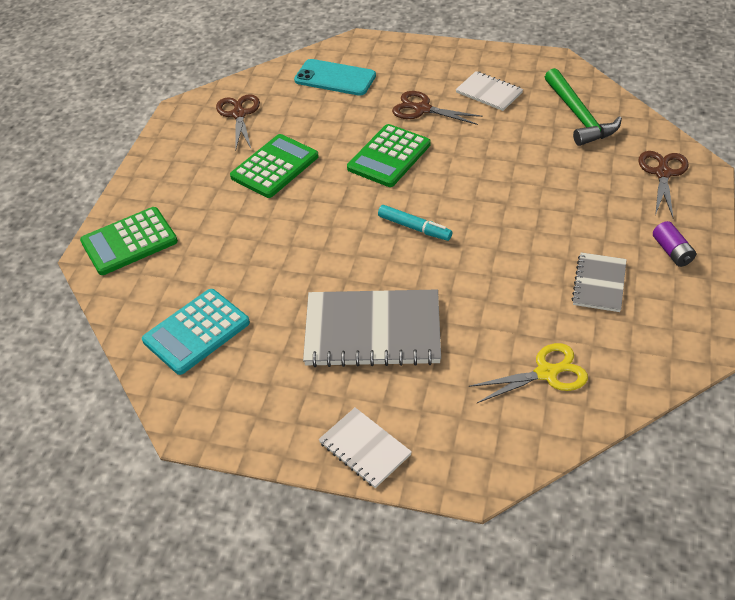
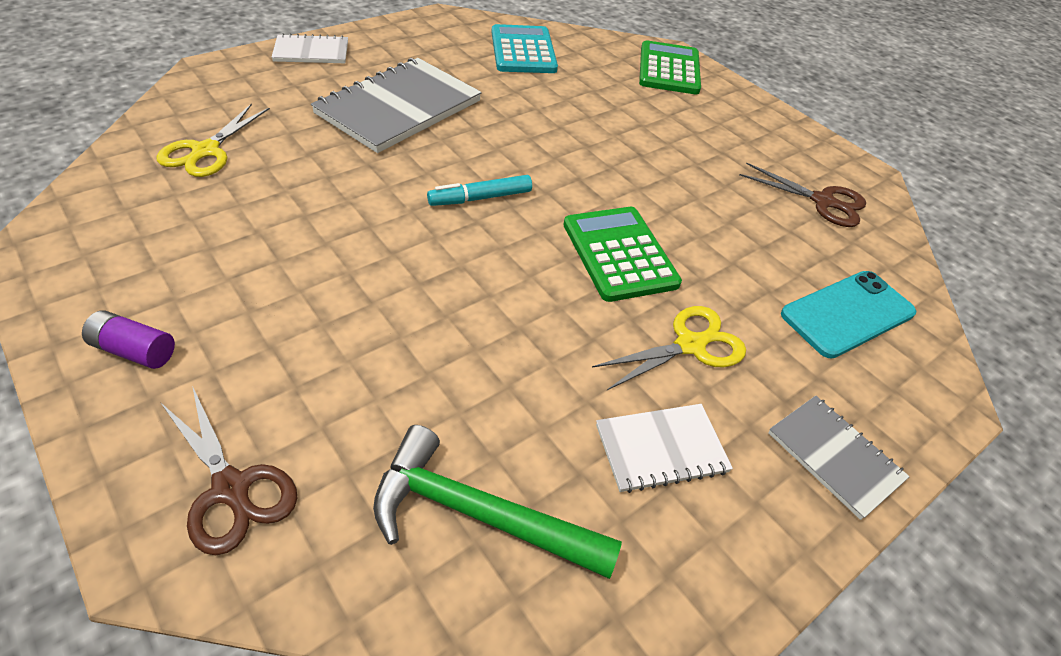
camera: 120 degrees right, 0 degrees up
green calculator [230,134,319,198] -> none
brown scissors [392,91,483,125] -> yellow scissors [592,306,746,390]
grey notebook [572,252,627,312] -> grey notebook moved to [768,396,910,520]

